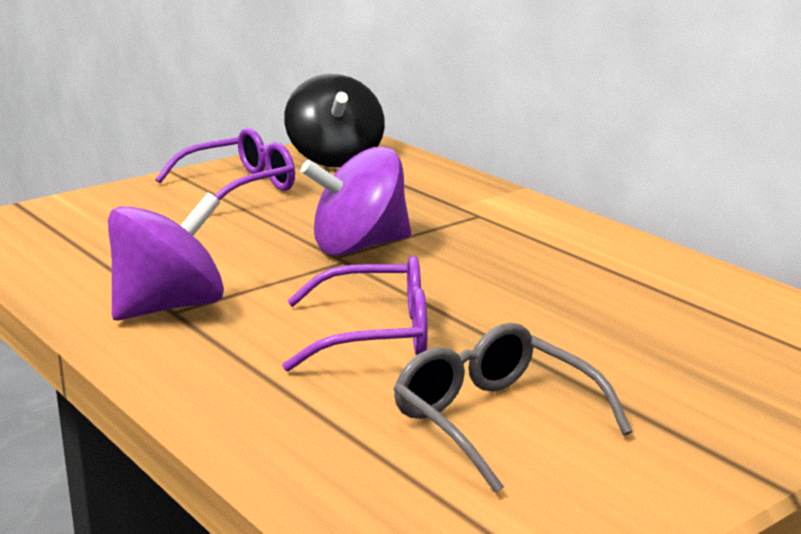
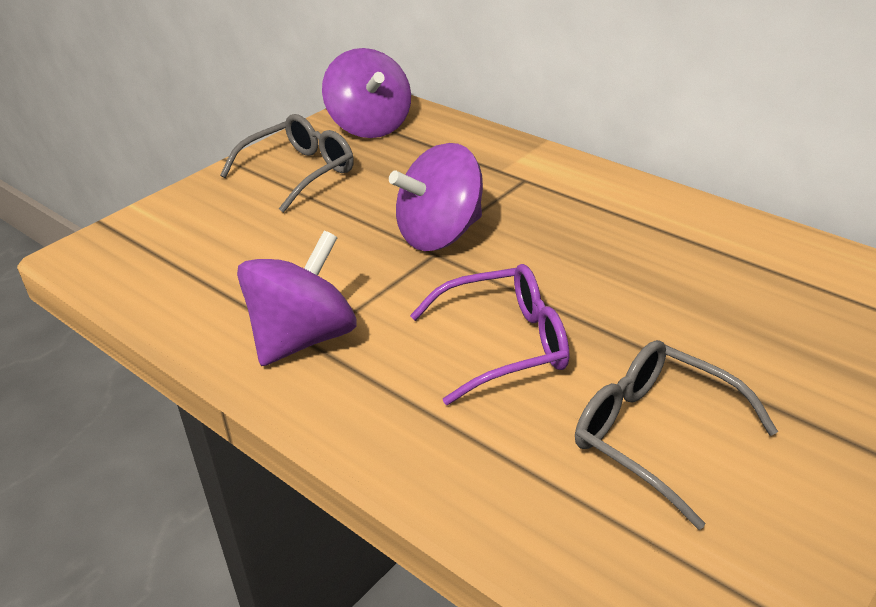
camera: 10 degrees left, 15 degrees up
purple glasses [155,128,295,201] -> grey glasses [220,114,354,213]
black spinning top [284,74,385,167] -> purple spinning top [322,48,411,138]

